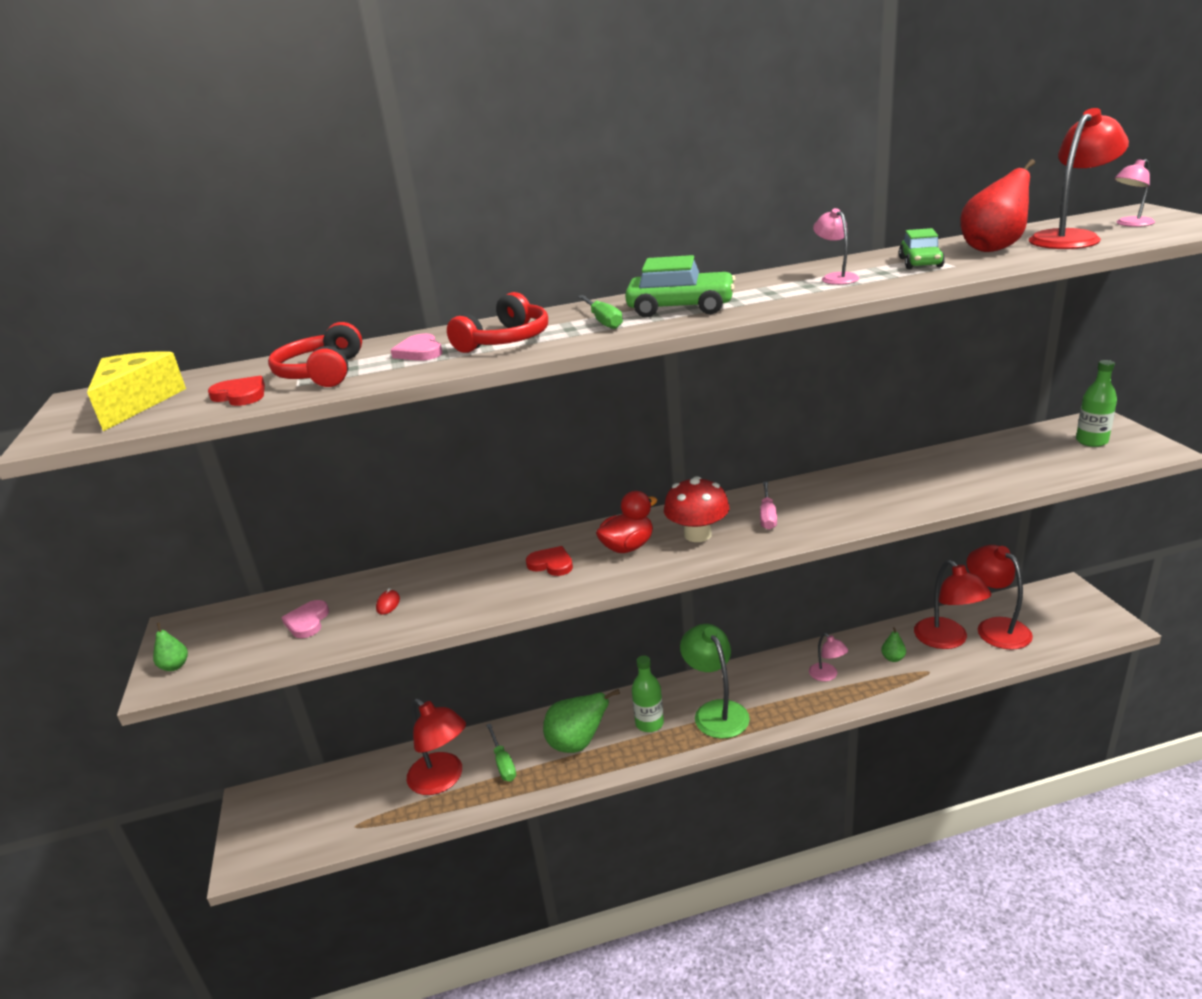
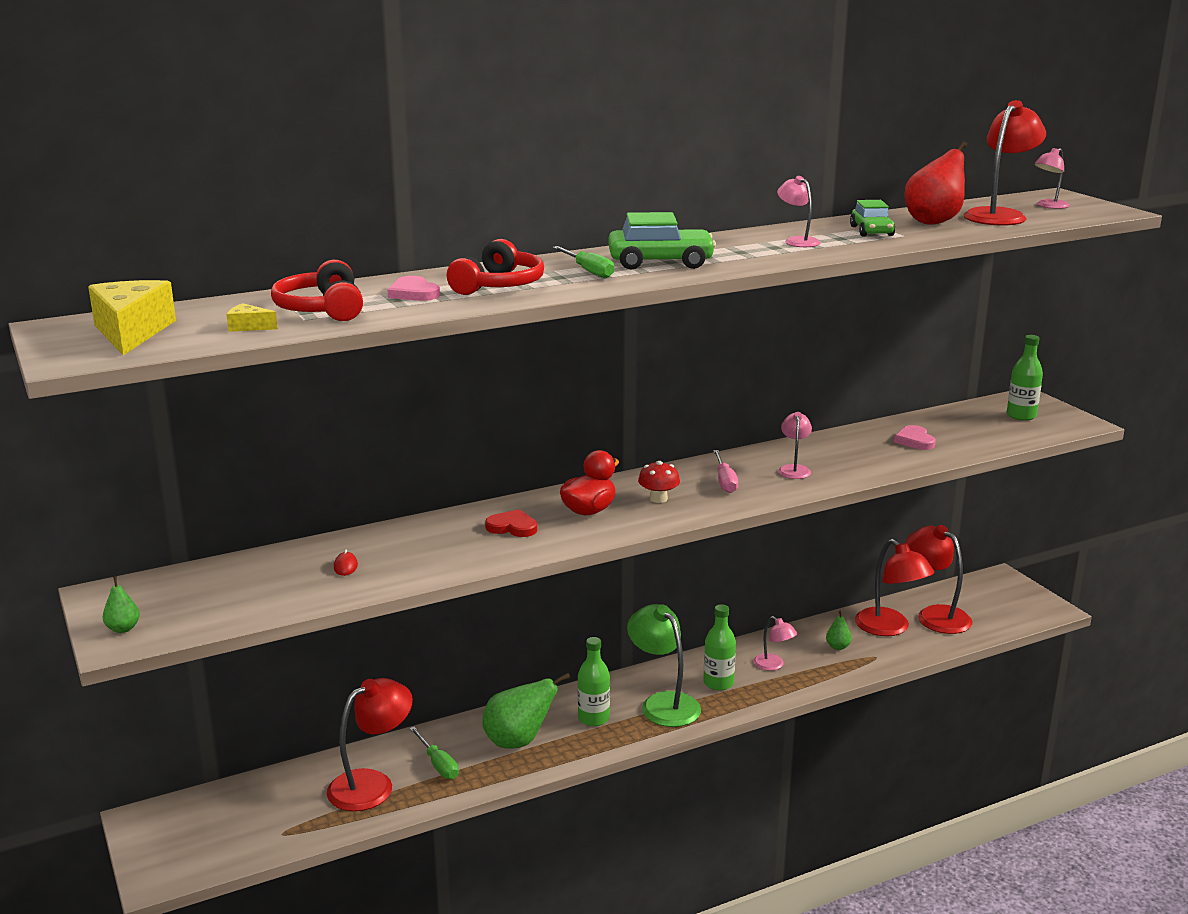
camera: 15 degrees left, 5 degrees down
red heart [208,376,265,406] -> yellow cheese [227,303,278,332]
pink heart [281,600,329,638] -> pink heart moved to [894,425,936,450]
red lamp [407,698,466,795] -> red lamp turned 75 degrees counterclockwise [327,678,413,811]
red mushroom [664,476,729,542] -> red mushroom [638,461,680,503], size x0.62
none -> green bottle [704,604,736,691]
none -> pink lamp [778,412,812,479]

